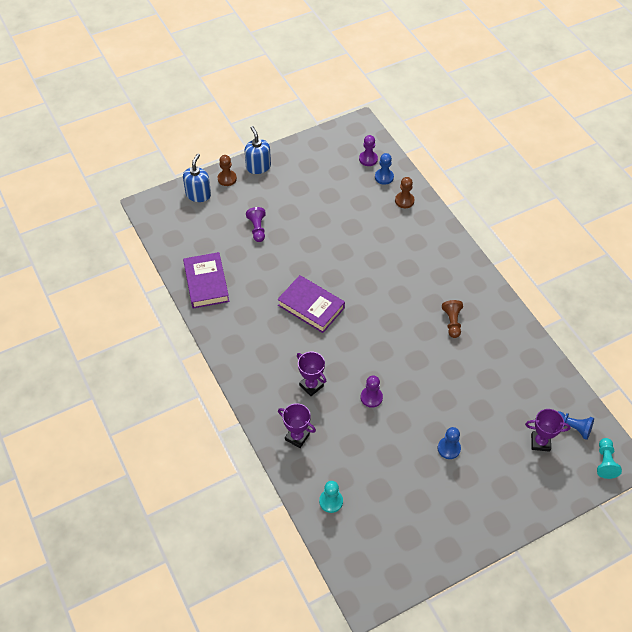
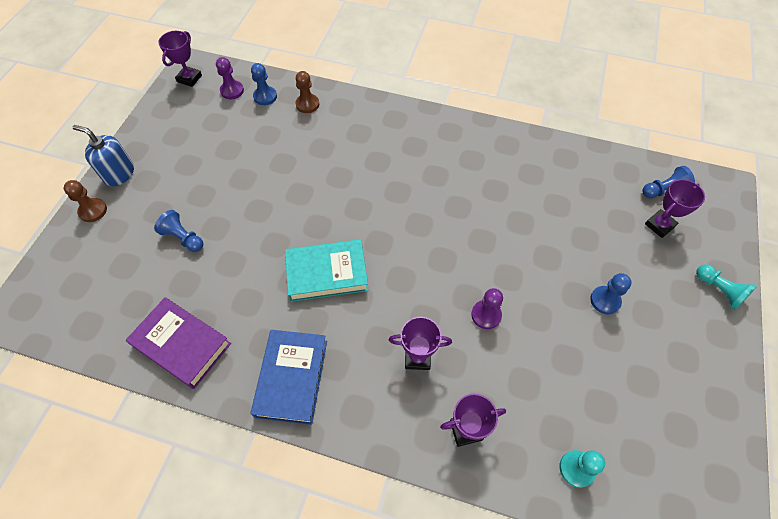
camera: 45 degrees left, 5 degrees up
blue soap dispenser [183,154,211,202] -> none
purple pawn [246,207,266,242] -> blue pawn [154,210,203,252]
purple book [277,275,345,333] -> turquoise book [285,239,369,302]
brown pawn [442,300,463,338] -> none
turquoise pawn [597,438,622,479] -> turquoise pawn moved to [696,264,756,310]
none -> purple trophy [158,31,202,87]
none -> blue book [251,330,327,425]

